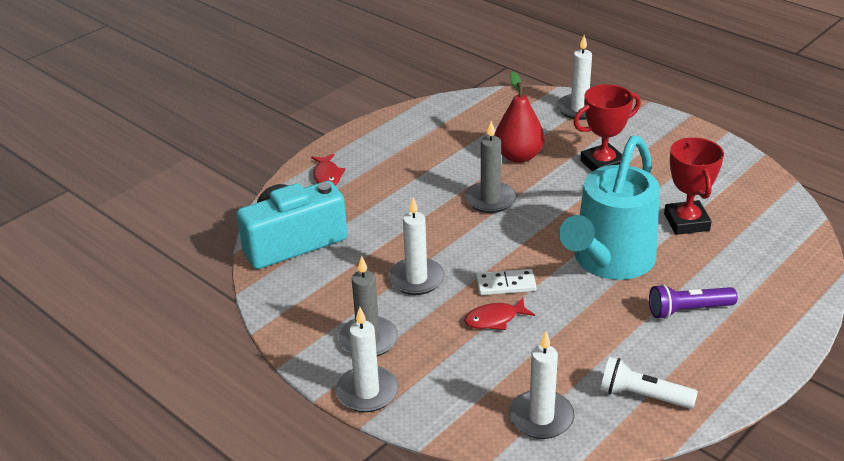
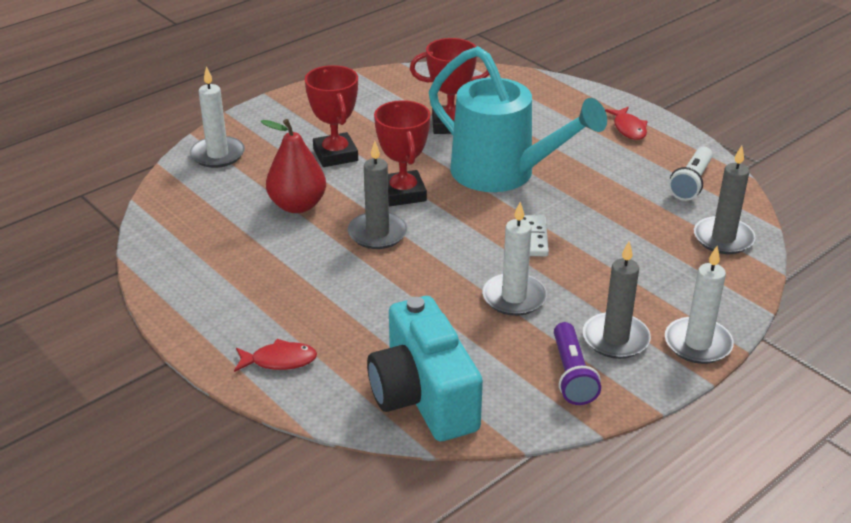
camera: 85 degrees left, 0 degrees up
red fish [464,298,535,330] -> red fish moved to [605,107,648,140]
white candle [509,331,575,439] -> grey candle [694,146,755,254]
purple flashlight [649,284,738,319] -> purple flashlight moved to [554,322,601,405]
none -> red trophy [374,100,431,206]

